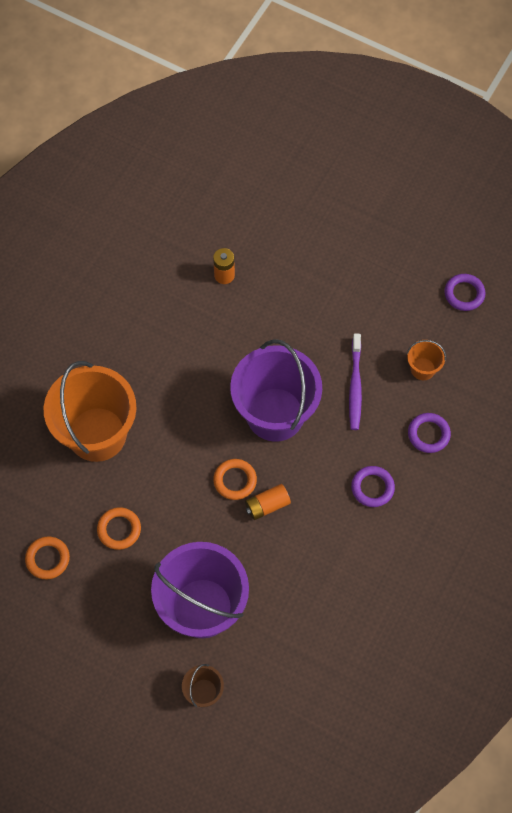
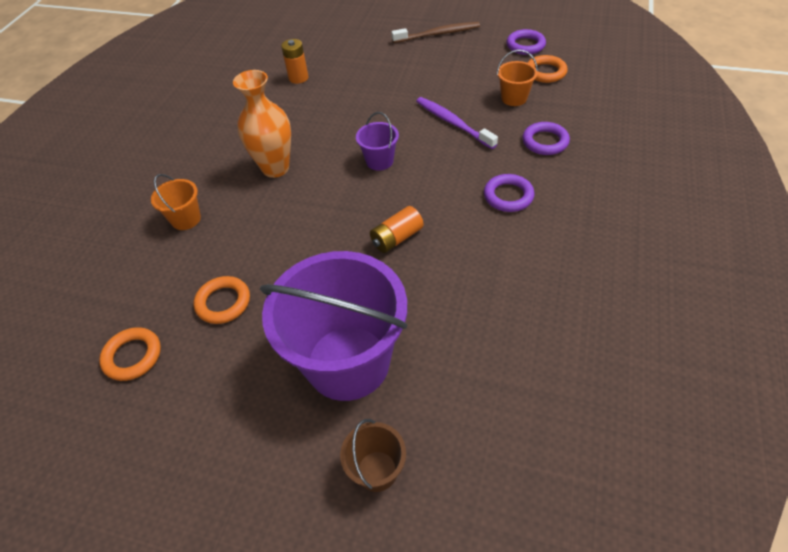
camera: 10 degrees left, 15 degrees down
orange bucket [44,361,136,462] -> orange bucket [151,174,201,230], size x0.43
orange ring [213,459,257,500] -> orange ring moved to [527,55,567,83]
purple bucket [230,339,322,442] -> purple bucket [356,112,399,171], size x0.43
purple toothbrush [349,333,362,430] -> purple toothbrush turned 150 degrees clockwise [416,97,498,149]
none -> orange vase [233,70,291,178]
none -> brown toothbrush [392,22,480,43]

